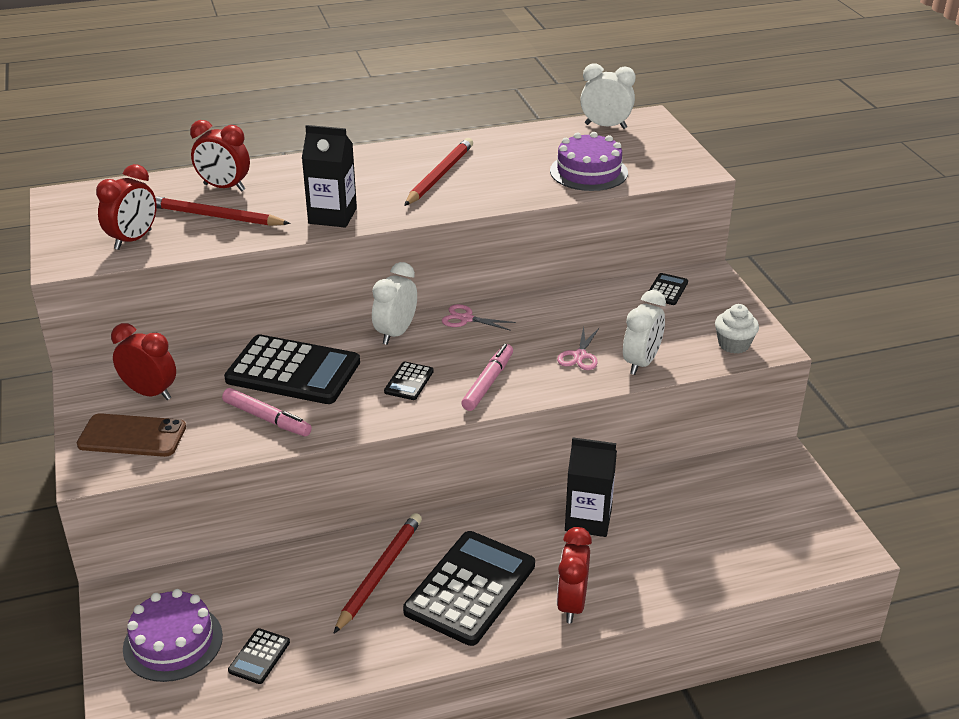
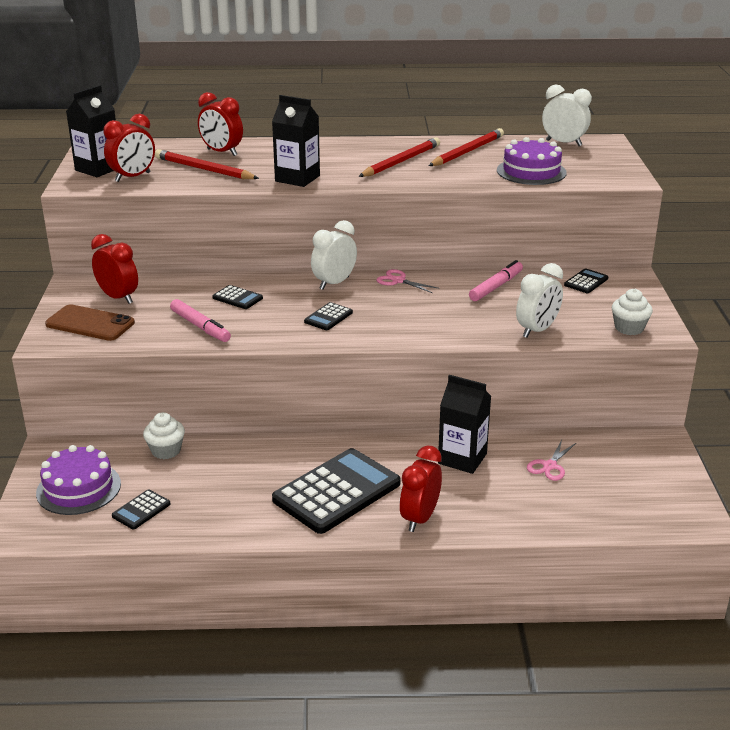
camera: 15 degrees right, 5 degrees down
black calculator [224,334,360,404] -> black calculator [212,285,263,309], size x0.44
red pencil [333,513,422,634] -> red pencil moved to [429,128,504,166]
pink marker [461,344,513,411] -> pink marker moved to [469,260,523,301]
pink scissors [557,327,599,370] -> pink scissors moved to [527,440,576,481]
none -> black carton [66,85,116,177]
none -> white cupcake [143,412,185,459]

